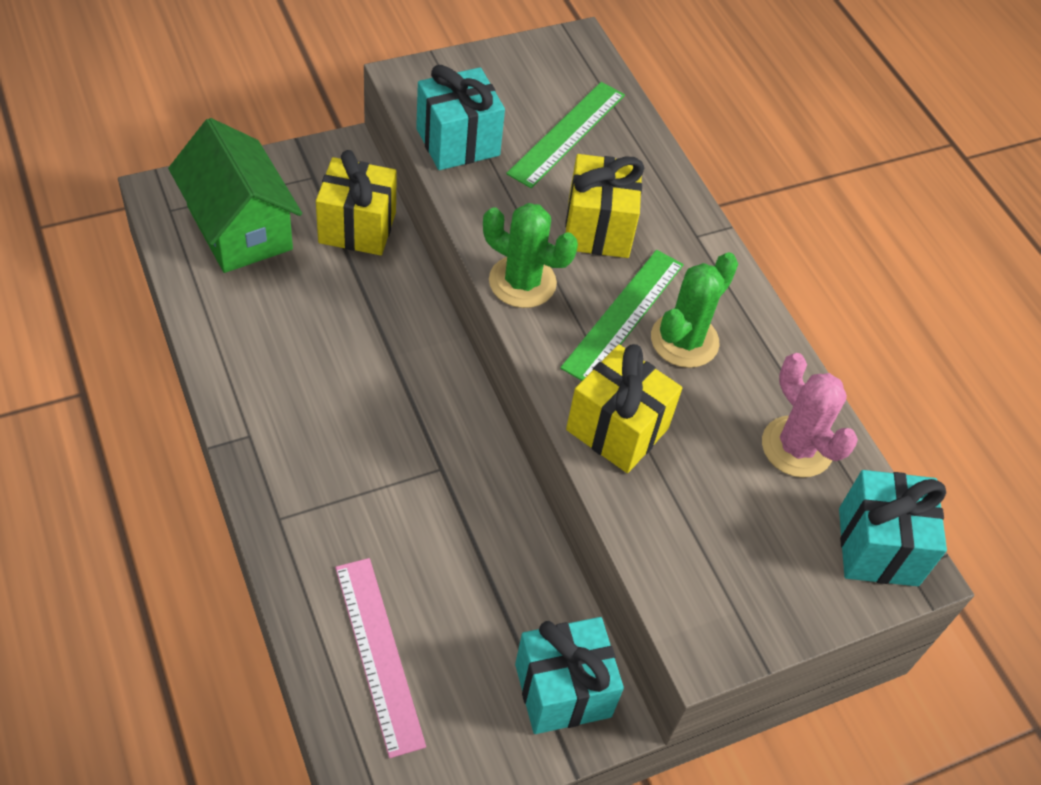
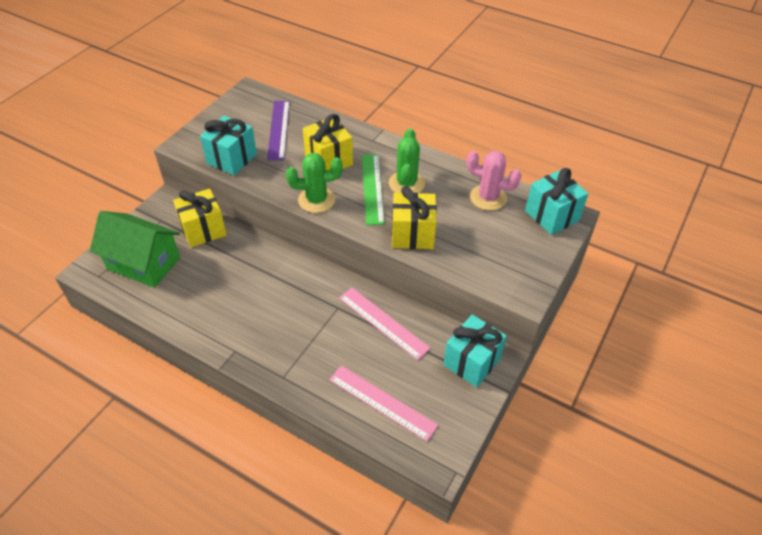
camera: 30 degrees left, 5 degrees down
green ruler [506,82,625,188] -> purple ruler [267,101,290,161]
none -> pink ruler [339,288,431,360]

